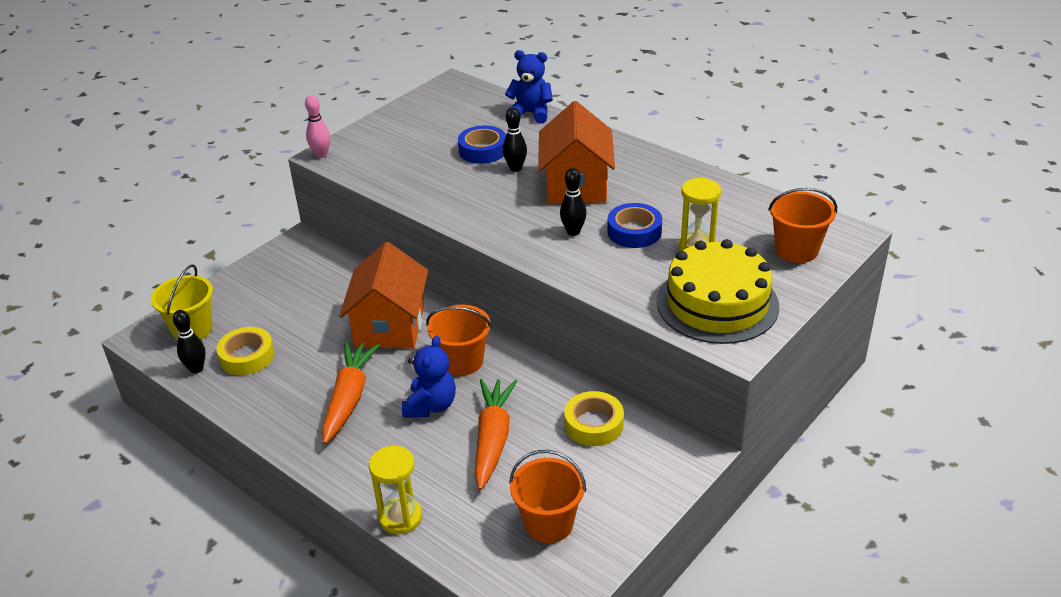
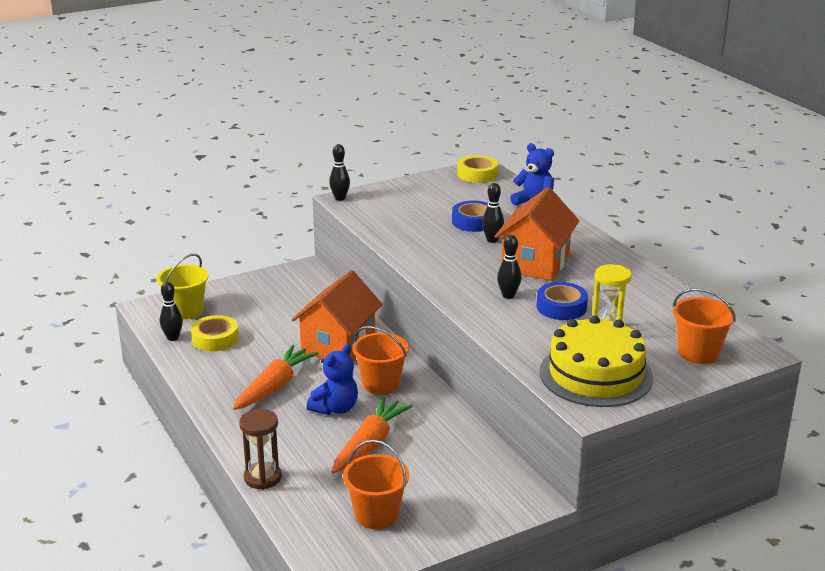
camera: 20 degrees right, 10 degrees down
pink bowling pin [305,95,330,158] -> black bowling pin [329,144,350,201]
yellow hourglass [369,446,422,534] -> brown hourglass [239,409,282,490]
yellow tape [564,391,624,446] -> yellow tape moved to [457,155,498,183]

